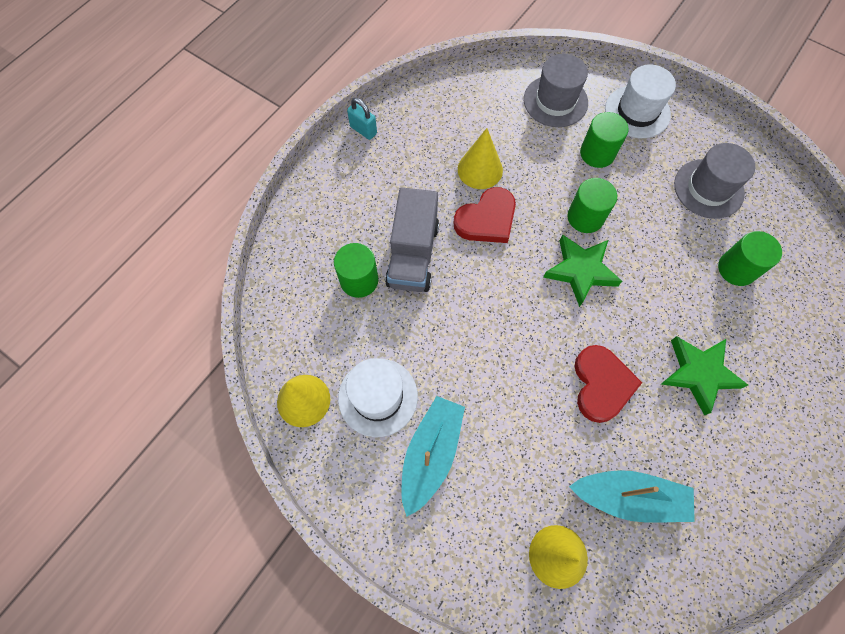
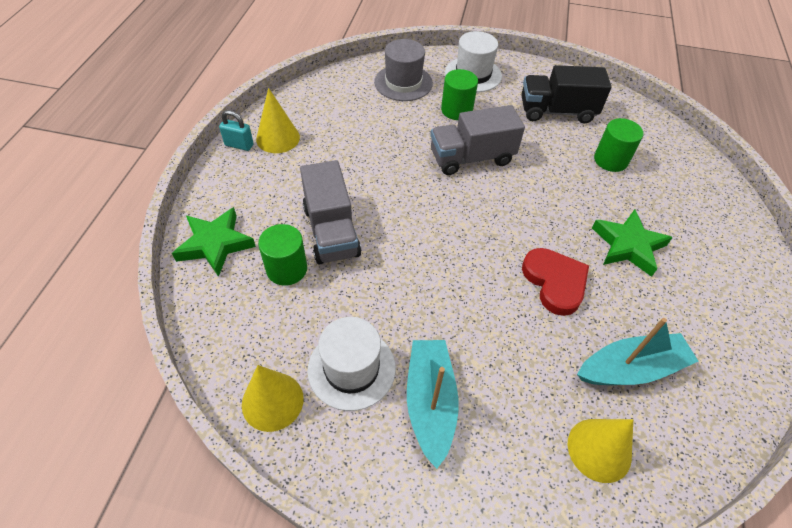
camera: 25 degrees left, 15 degrees down
red heart [453,187,516,243] -> none
yellow cone [458,128,503,189] -> yellow cone moved to [256,88,300,153]
green star [543,234,622,307] -> green star moved to [172,207,256,277]
green cylinder [567,178,617,233] -> grey truck [430,105,525,175]
grey hat [674,143,755,219] -> black truck [521,65,612,123]

